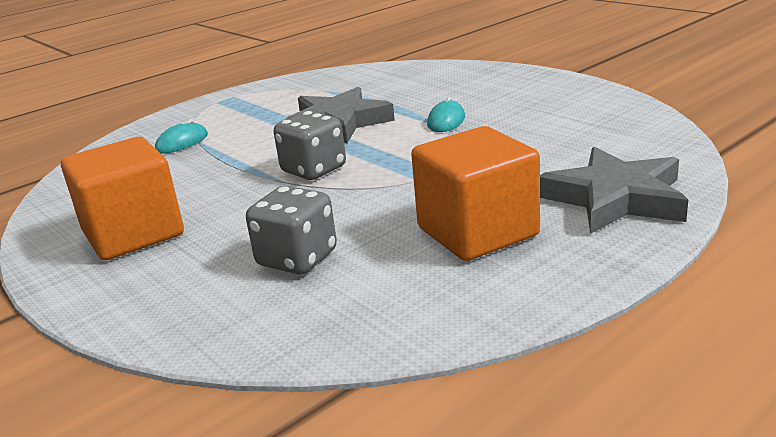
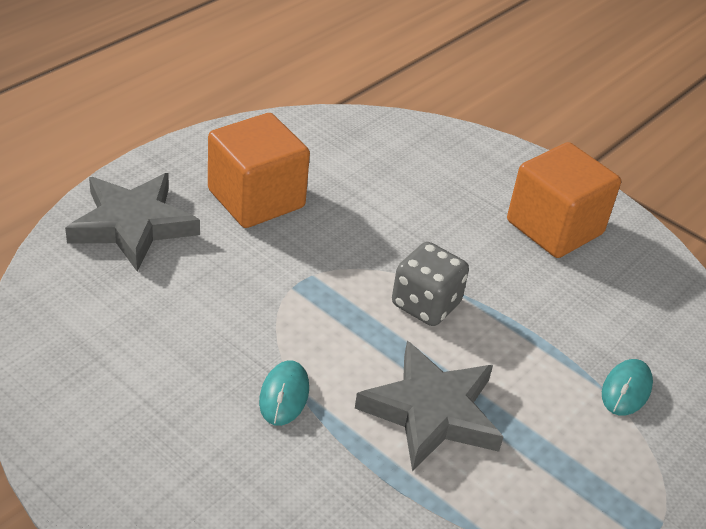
camera: 165 degrees right, 15 degrees up
grey dice [246,186,337,274] -> none

